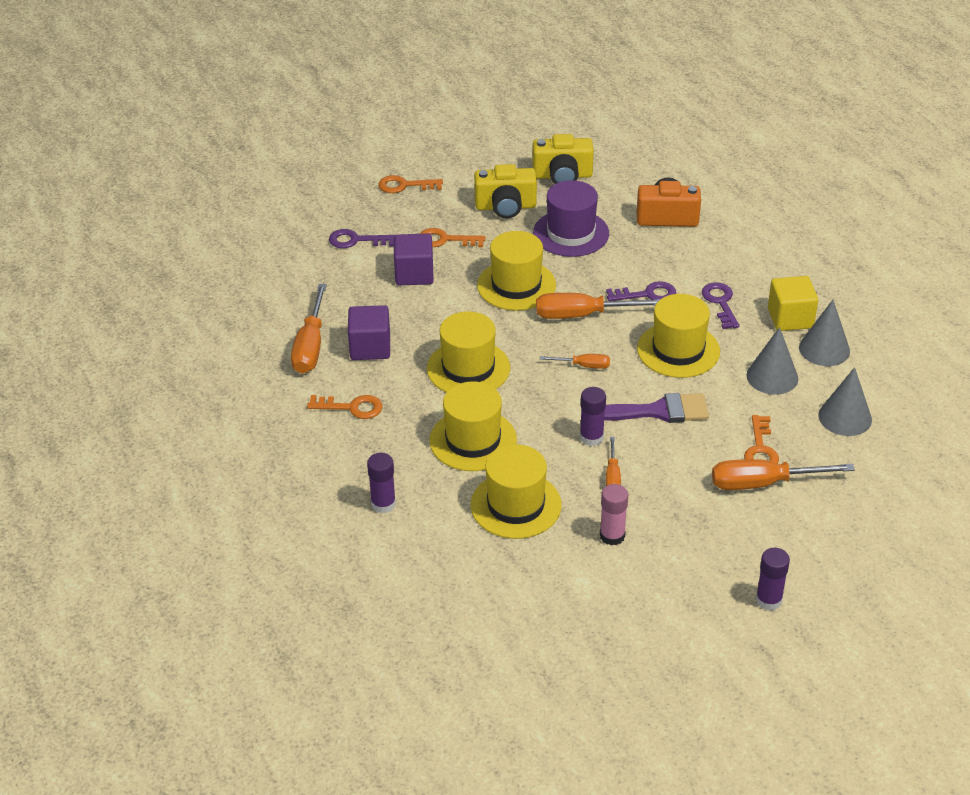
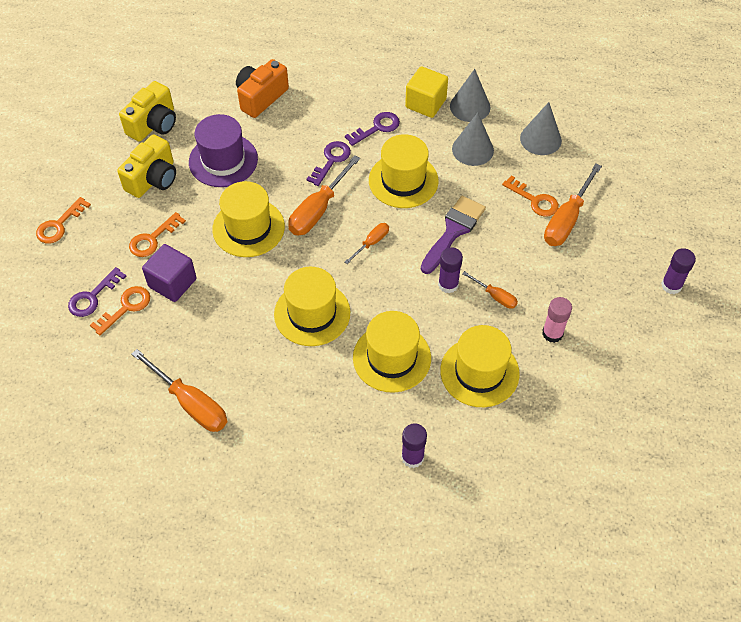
camera: 55 degrees left, 15 degrees up
orange key [307,395,383,419] -> orange key moved to [90,286,150,335]
purple cube [348,305,390,360] -> none
purple key [702,282,740,329] -> purple key turned 120 degrees clockwise [345,112,400,146]

